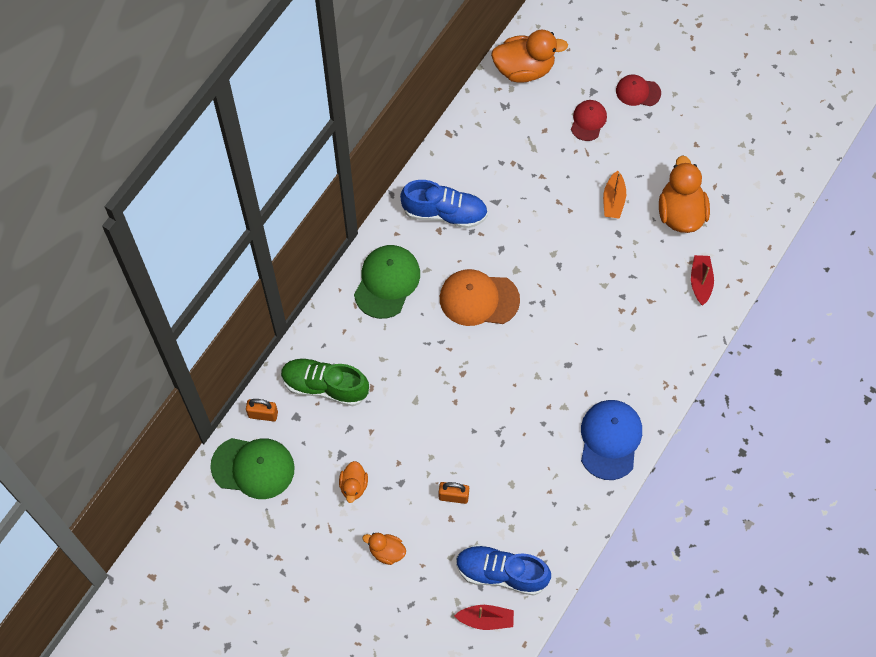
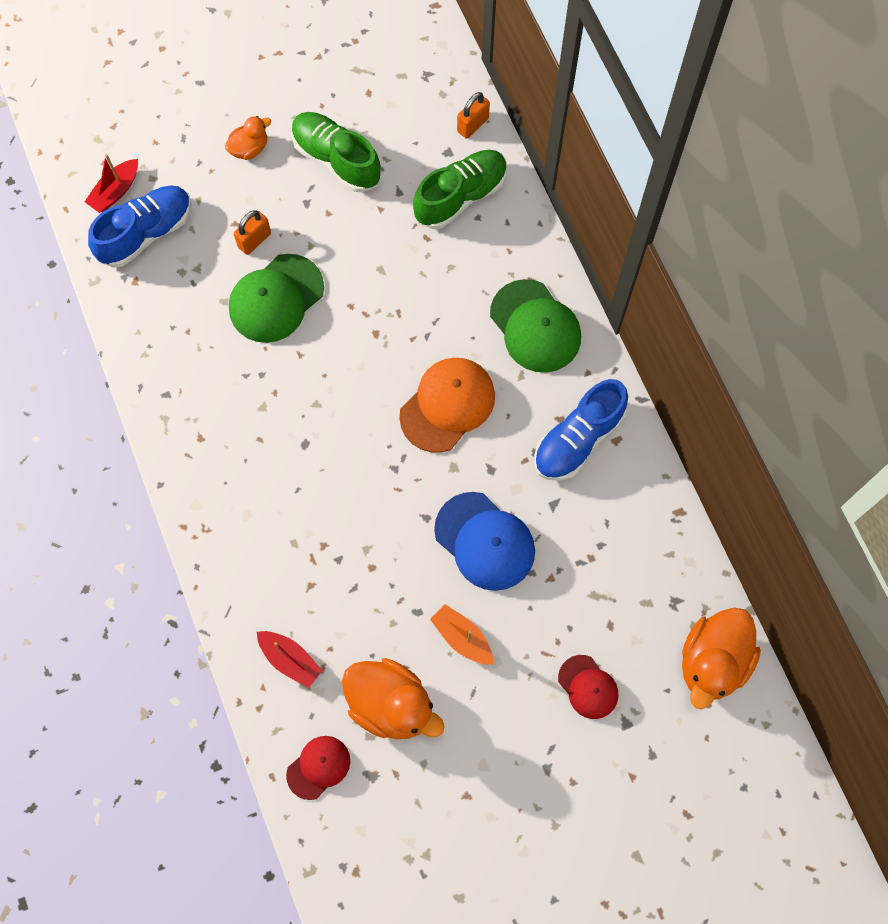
camera: 125 degrees right, 5 degrees up
green cap [210,438,295,499] -> green cap moved to [229,254,324,343]
orange duck [339,461,368,503] -> green shoe [291,112,381,192]
blue cap [581,400,642,480] -> blue cap moved to [434,492,535,591]
red cap [616,74,661,106] -> red cap moved to [286,736,350,800]

